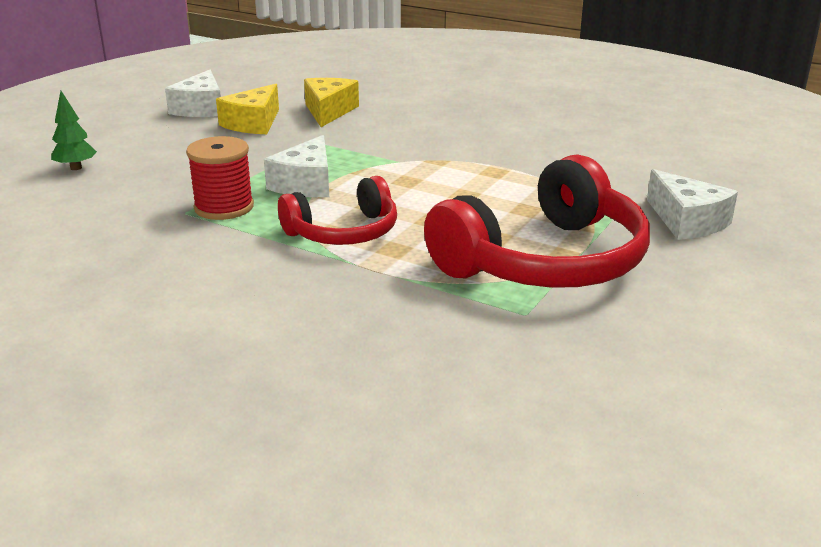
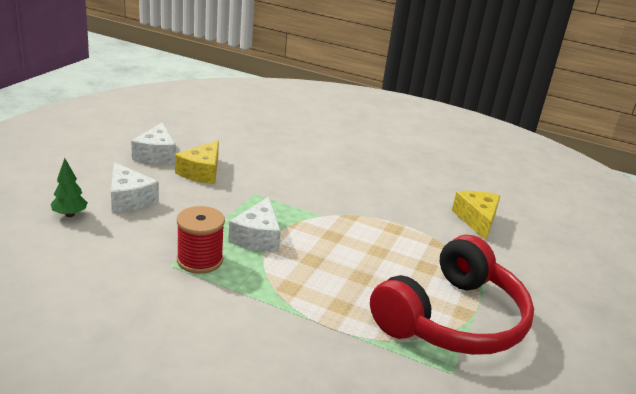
camera: 10 degrees left, 0 degrees up
red headphones [278,176,397,245] -> none
yellow cheese [304,78,359,127] -> yellow cheese moved to [452,191,500,241]
white cheese [647,169,738,240] -> white cheese moved to [111,162,159,212]

